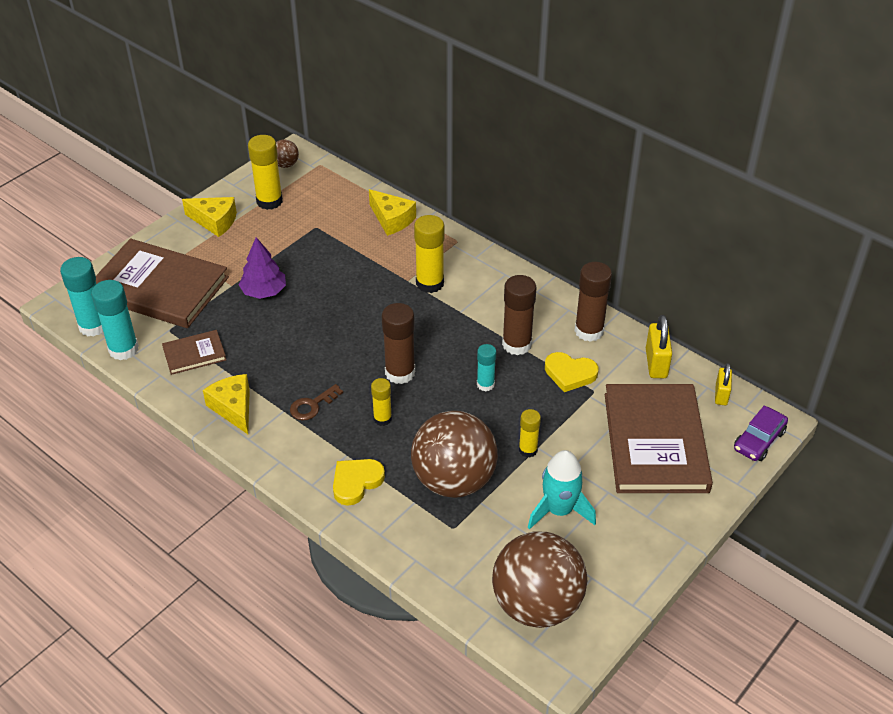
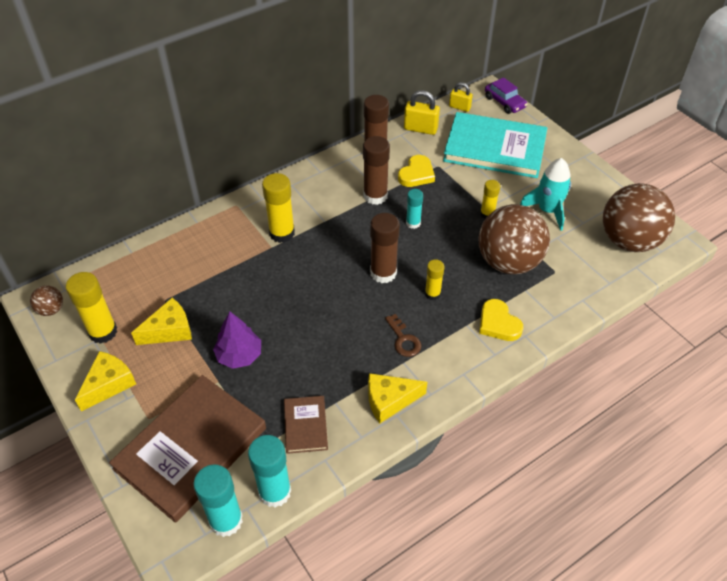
camera: 75 degrees left, 5 degrees up
yellow cheese [369,189,416,236] -> yellow cheese moved to [131,298,192,345]
brown book [605,384,713,493] -> turquoise book [443,112,547,178]

